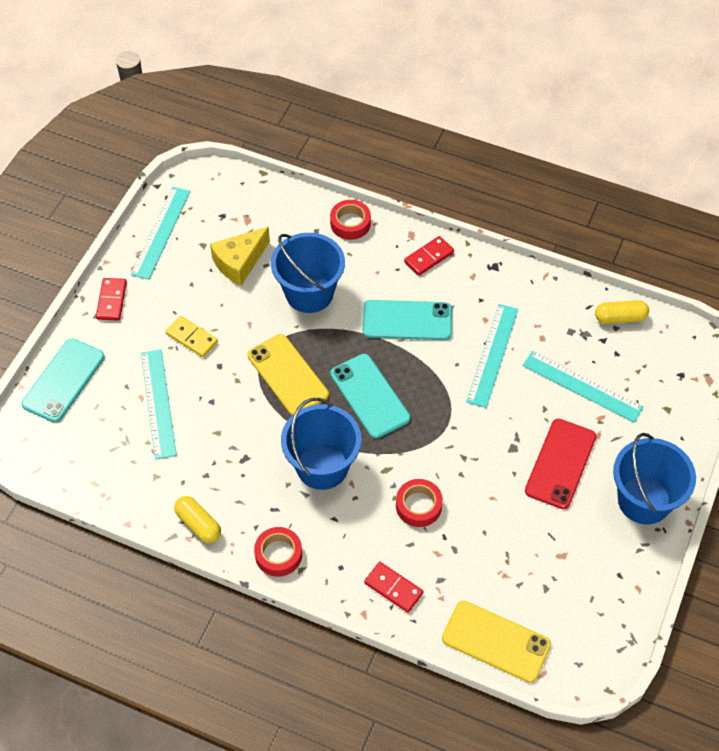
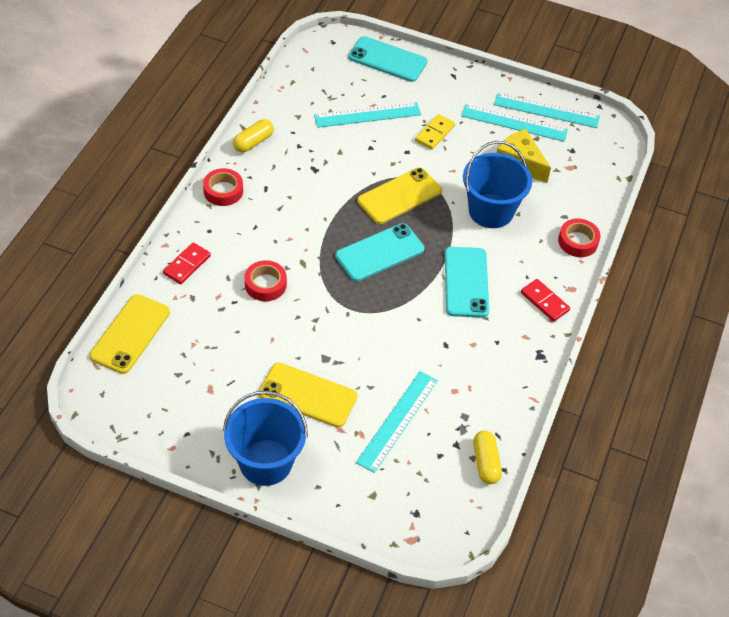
camera: 85 degrees right, 5 degrees down
red domino [96,278,127,321] -> none
blue bucket [281,398,361,490] -> none
turquoise ruler [466,304,518,408] -> turquoise ruler moved to [461,104,568,142]
red phone [525,419,596,509] -> yellow phone [259,363,357,427]

